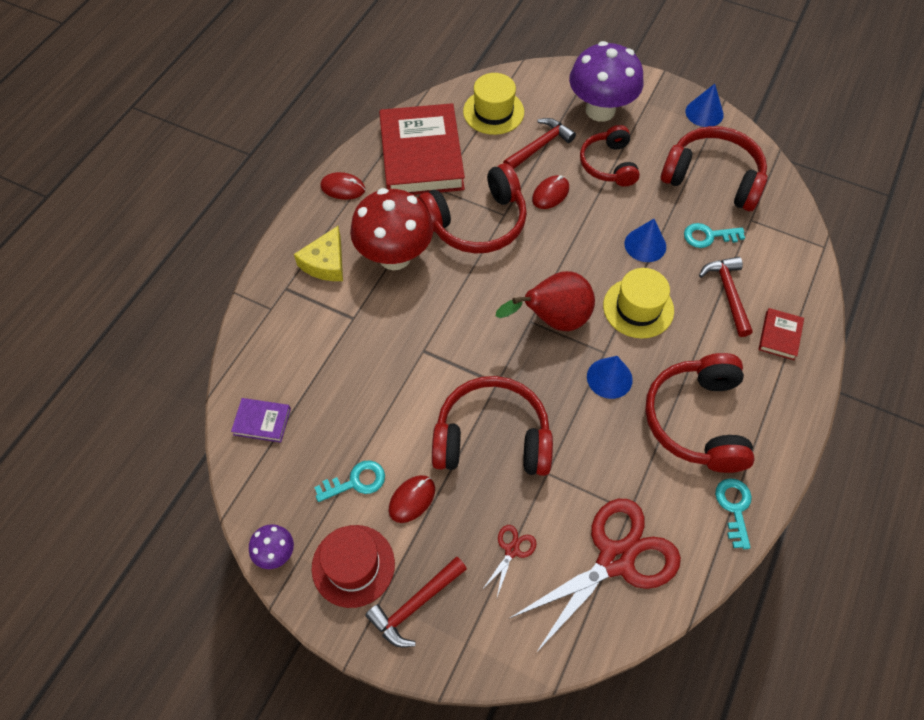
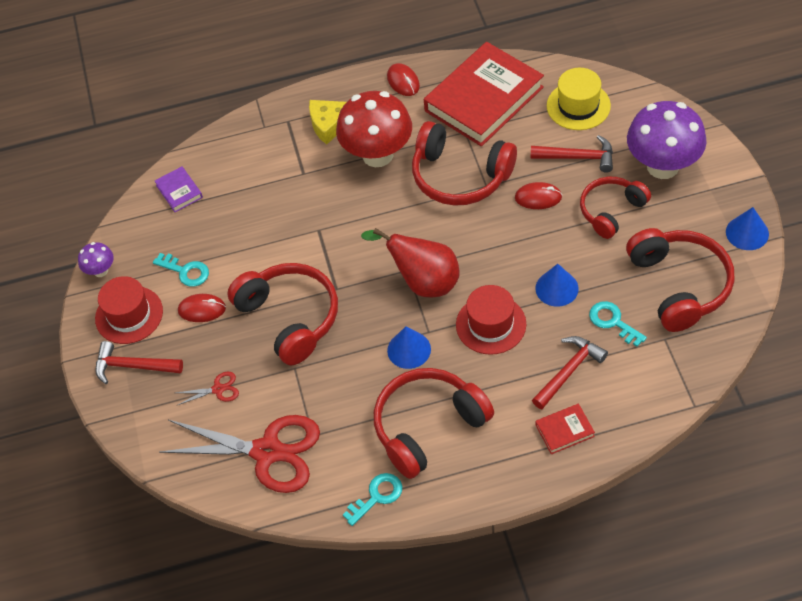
camera: 55 degrees right, 5 degrees down
yellow hat [603,268,674,338] -> red hat [456,285,526,355]

